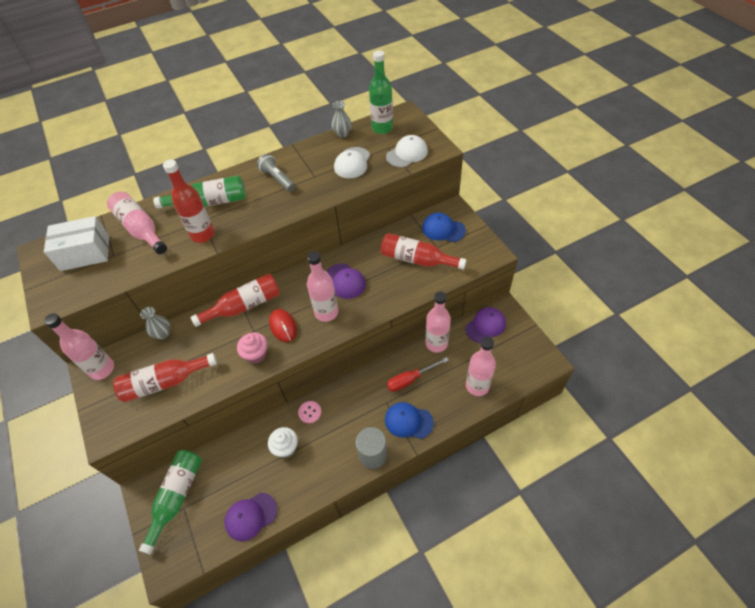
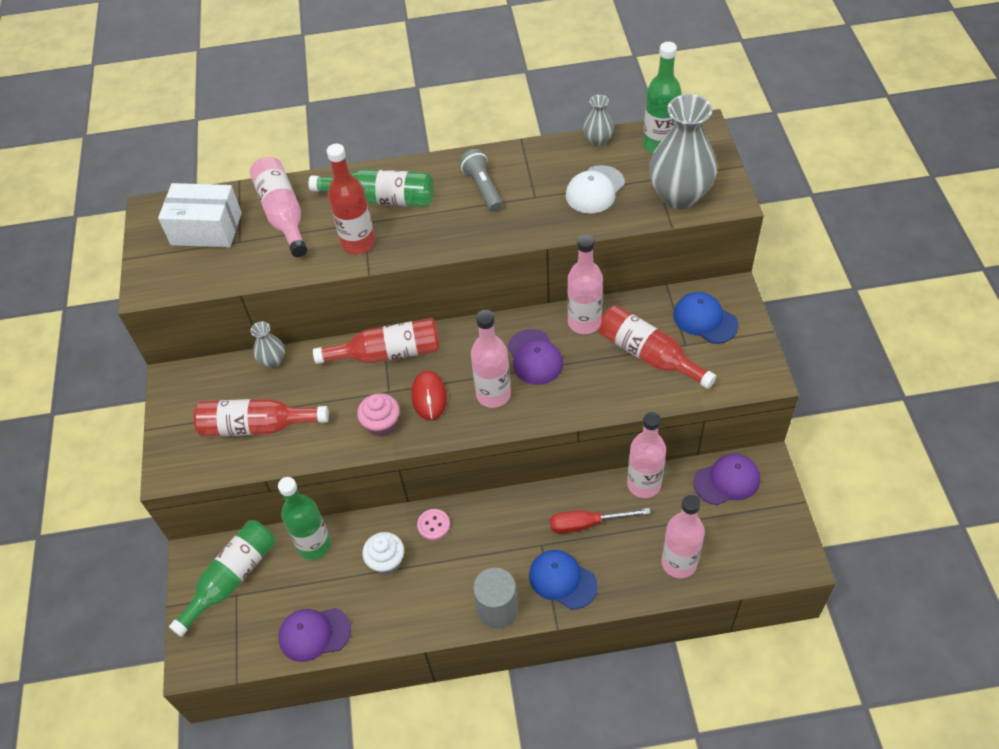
camera: 20 degrees right, 0 degrees up
pink bottle [44,313,114,380] -> pink bottle moved to [567,234,603,334]
white cap [386,135,428,168] -> grey vase [649,94,717,209]
none -> green bottle [278,477,331,560]

